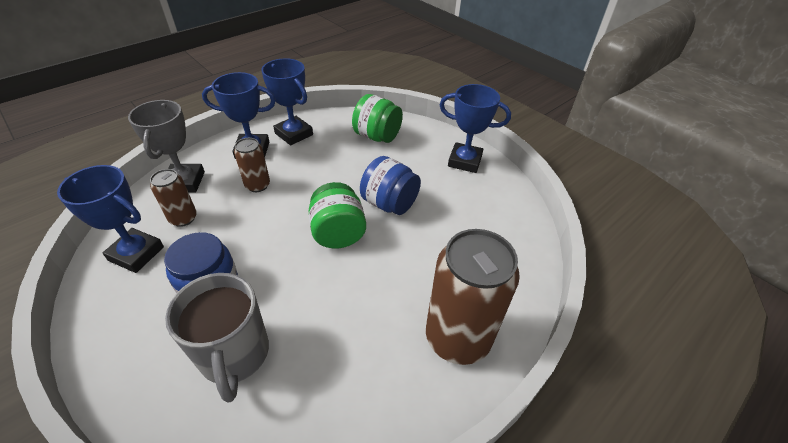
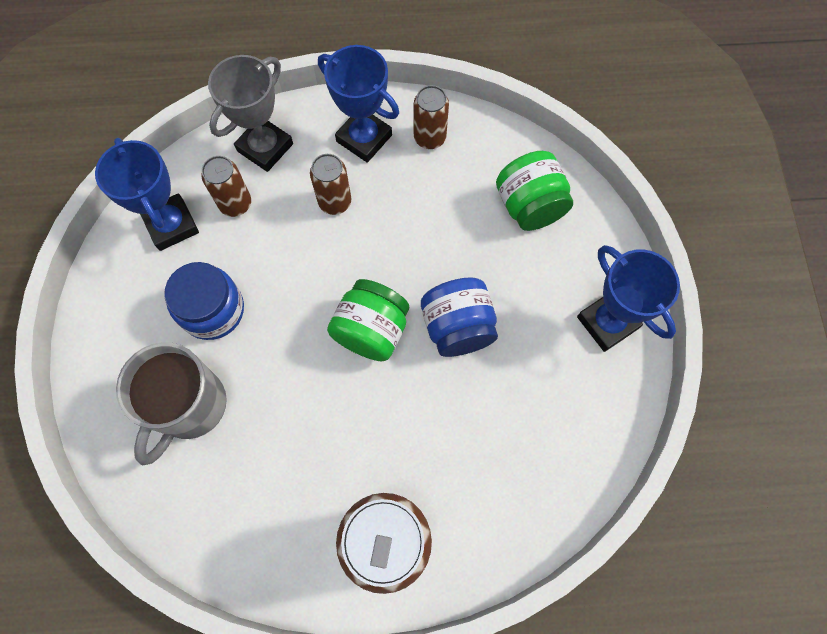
camera: 40 degrees right, 25 degrees up
blue trophy [261,58,313,146] -> brown can [414,85,449,149]

